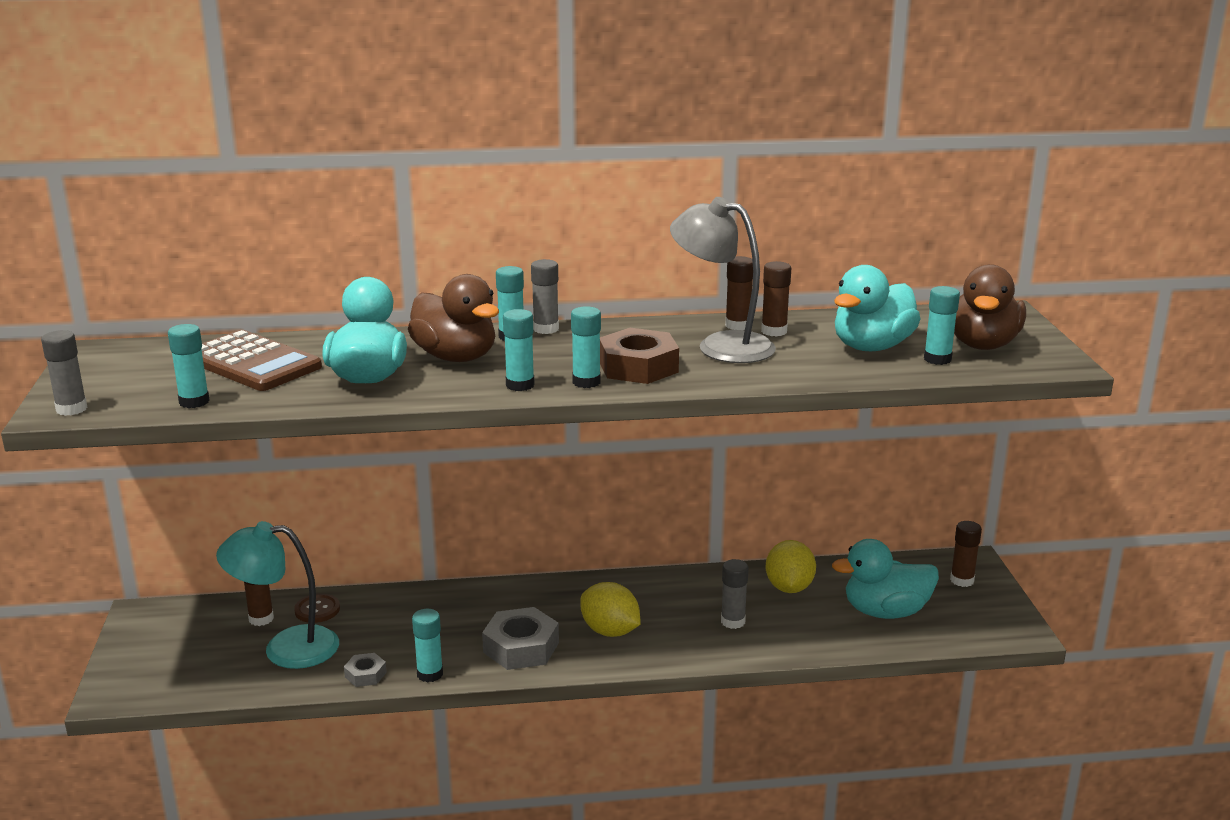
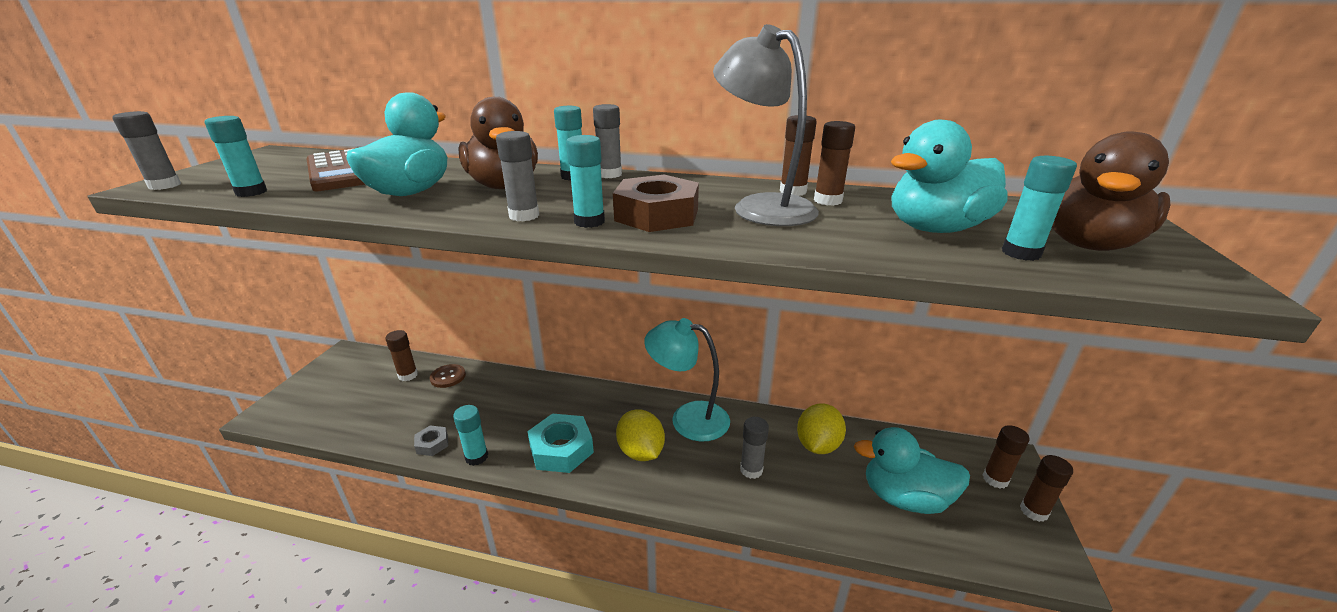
camera: 20 degrees right, 5 degrees up
turquoise lamp [216,521,339,669] -> turquoise lamp moved to [644,318,730,442]
grey nut [482,607,559,670] -> turquoise nut [527,414,594,473]
turquoise glue stick [503,309,535,391] -> grey glue stick [496,131,539,221]
none -> brown glue stick [1020,455,1073,522]

